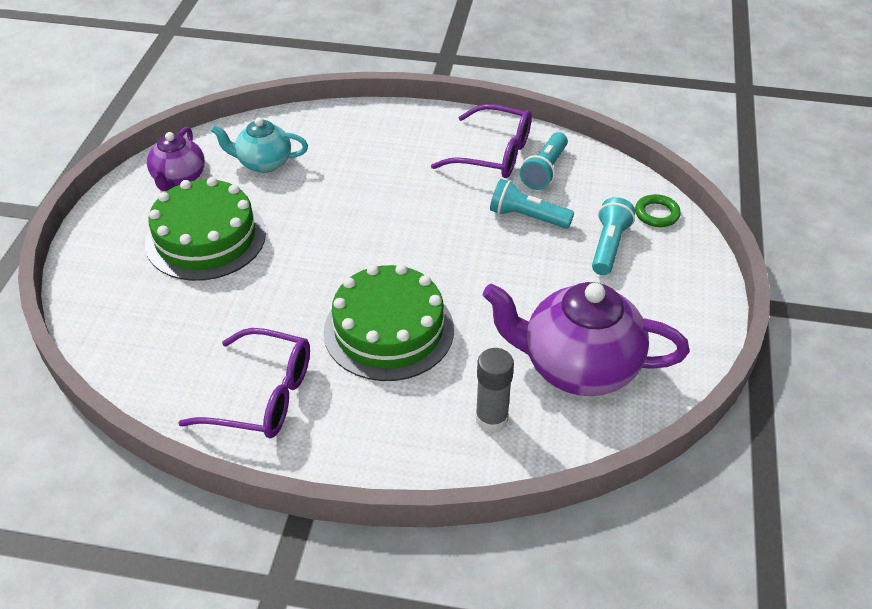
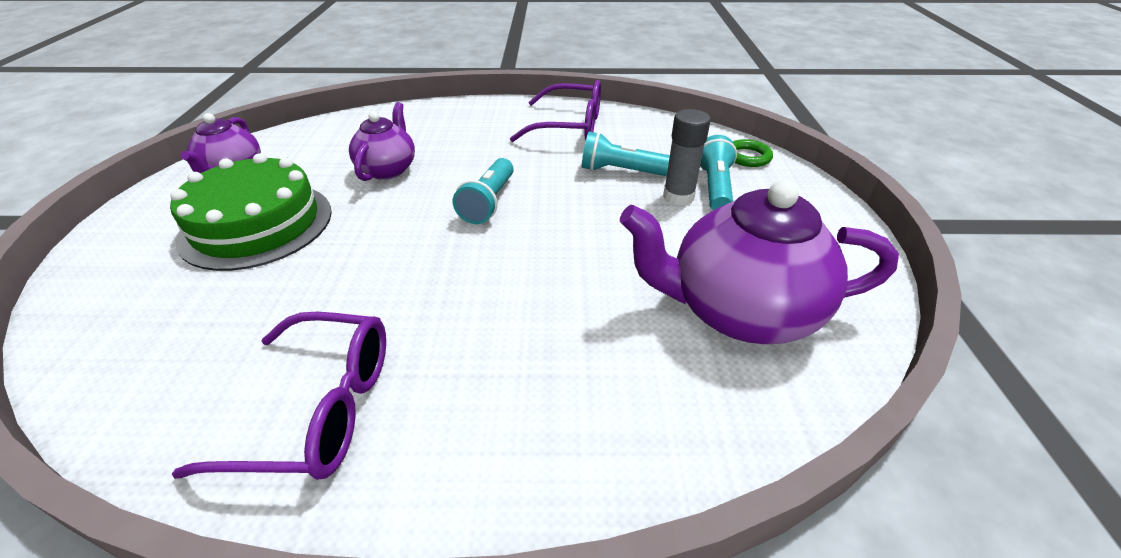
camera: 10 degrees left, 5 degrees down
turquoise teapot [211,118,308,173] -> none
green cake [324,264,454,381] -> none
grey glue stick [475,348,514,432] -> grey glue stick moved to [663,109,711,206]
turquoise flashlight [520,132,568,190] -> turquoise flashlight moved to [453,158,514,224]
none -> purple teapot [349,102,415,181]

